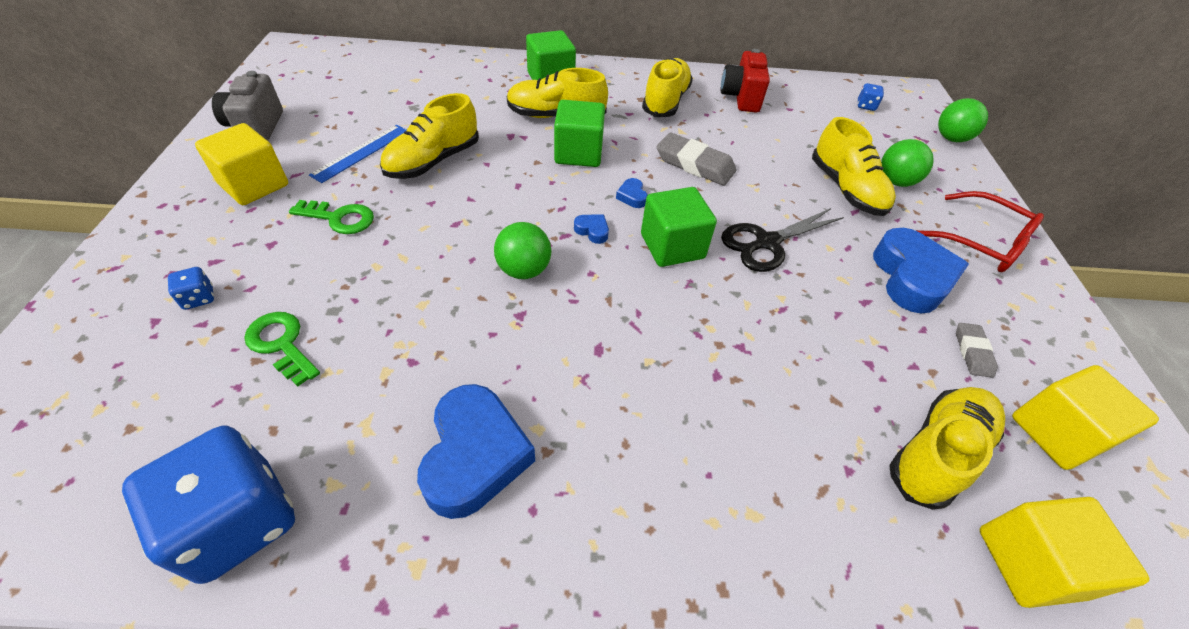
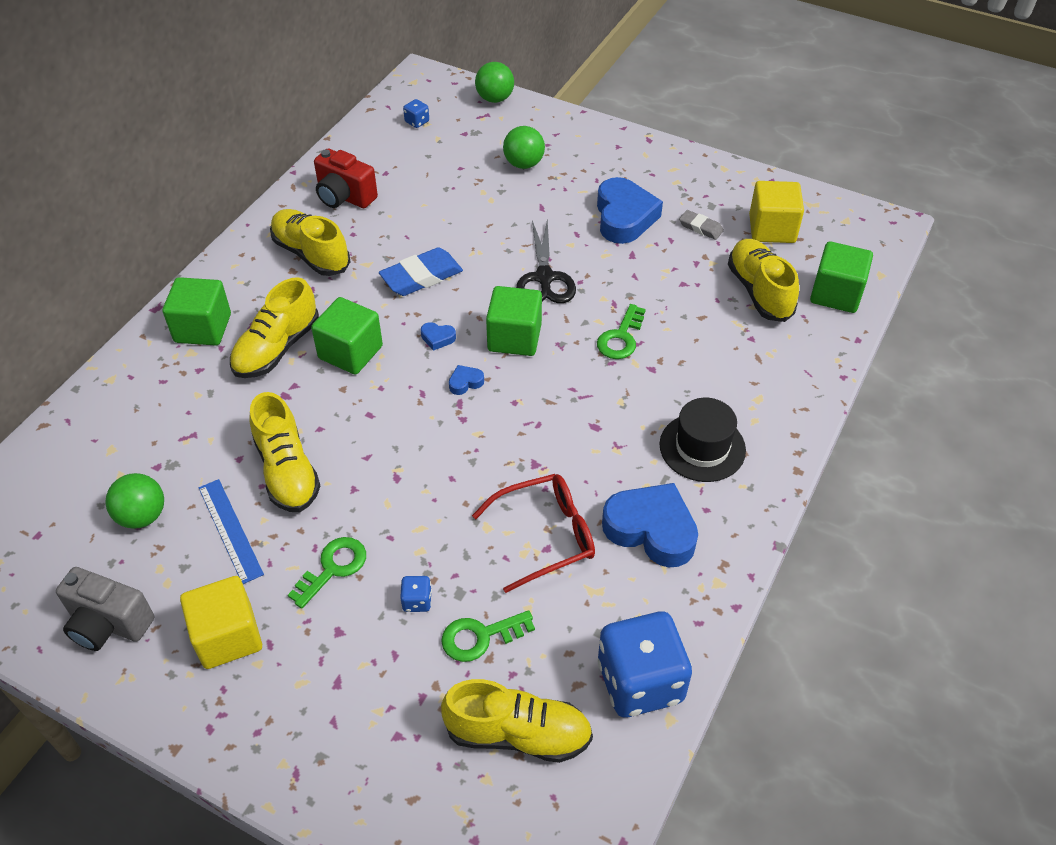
camera: 60 degrees left, 0 degrees up
blue dice [168,267,214,310] -> blue dice moved to [400,576,432,612]
green ball [494,222,551,279] -> green ball moved to [106,473,164,529]
grey eraser [656,133,736,186] -> blue eraser [379,247,463,296]
yellow shoe [812,117,896,216] -> yellow shoe moved to [441,679,593,763]
blue heart [873,228,969,313] -> blue heart turned 60 degrees clockwise [597,177,663,244]
red glasses [916,191,1044,272] -> red glasses moved to [472,474,595,593]
yellow cube [980,497,1149,608] -> green cube [810,241,873,313]
none -> green key [597,304,646,359]
none -> black hat [659,398,746,482]

